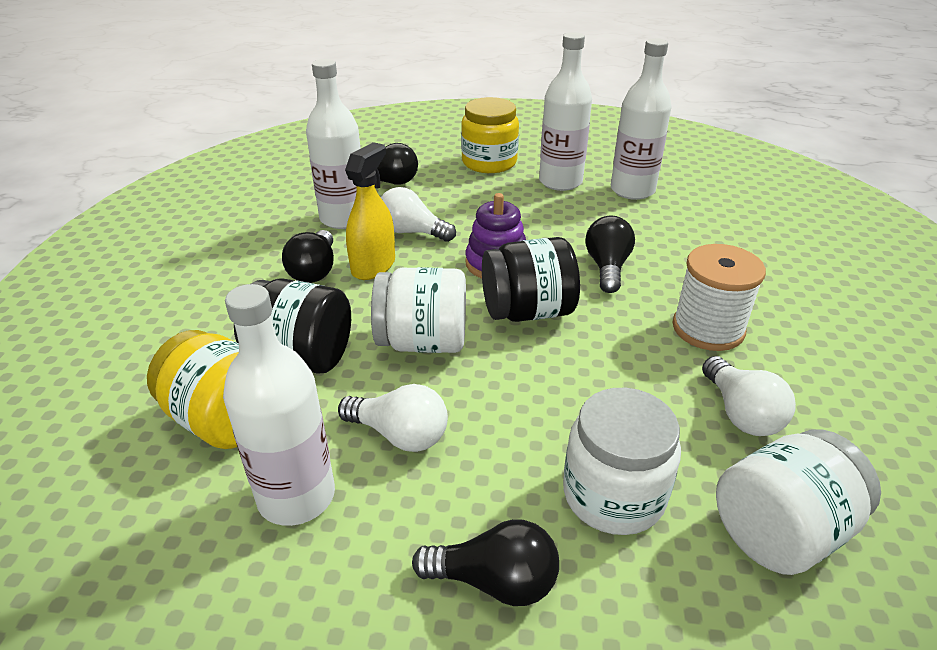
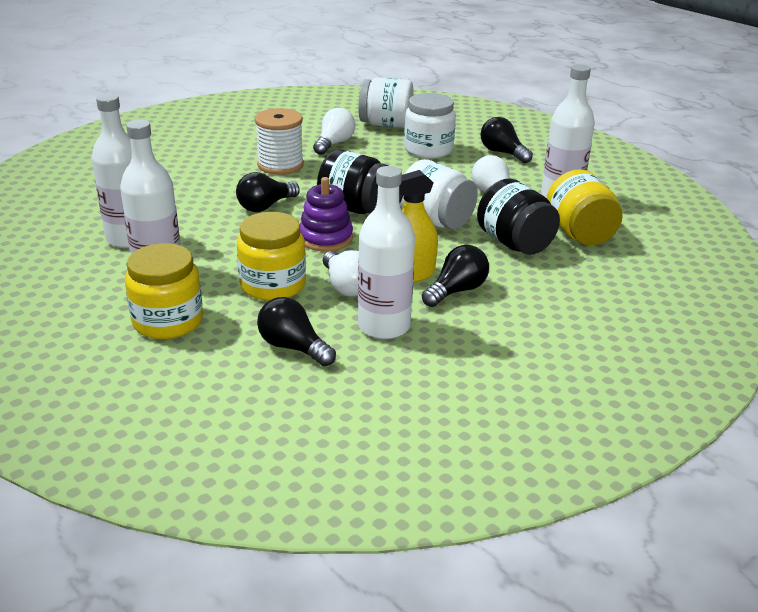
camera: 140 degrees left, 5 degrees down
none -> yellow jar [237,212,306,301]

